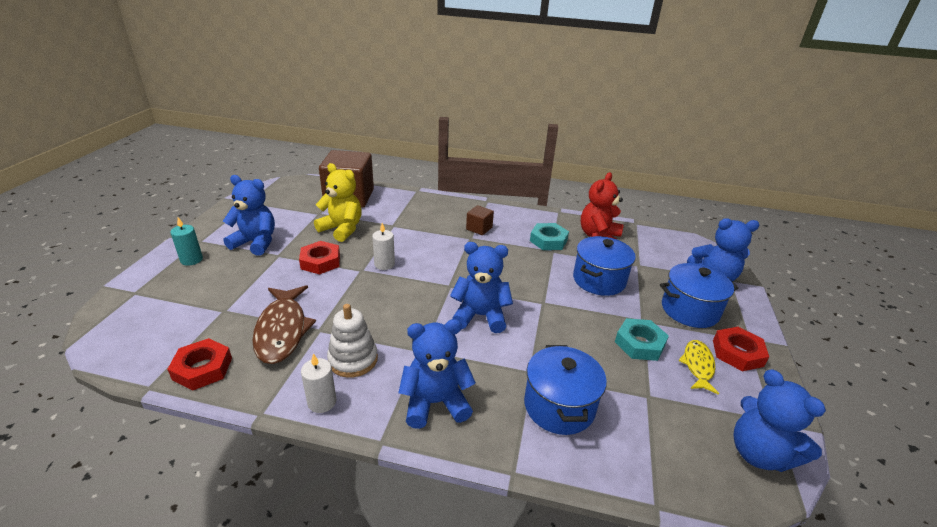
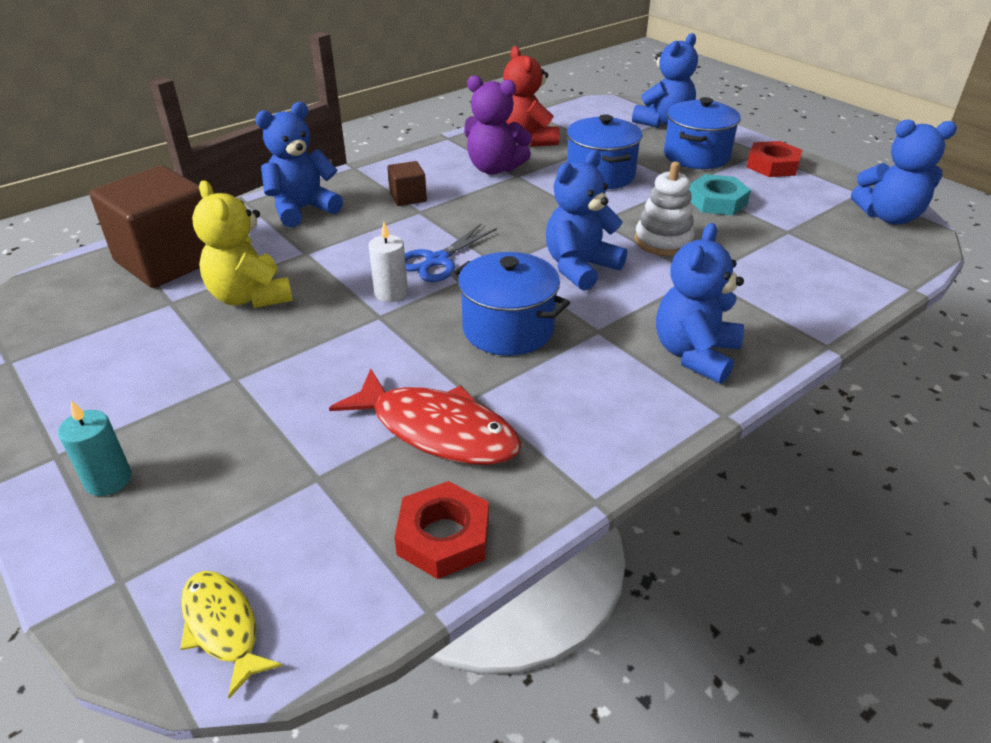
camera: 50 degrees left, 5 degrees up
blue teddy bear [223,175,275,256] -> blue teddy bear moved to [255,102,343,228]
brown fish [252,285,316,364] -> red fish [329,368,521,465]
red nut [299,241,340,274] -> none
white candle [301,353,336,413] -> none
yellow teddy bear [314,163,362,242] -> yellow teddy bear turned 105 degrees counterclockwise [192,180,293,308]
white stacking toy [327,304,378,378] -> white stacking toy moved to [635,162,695,256]
blue pot [524,345,607,435] -> blue pot moved to [450,252,570,356]
turquoise nut [530,223,569,250] -> purple teddy bear [464,75,532,175]
yellow fish [679,340,719,395] -> yellow fish moved to [180,571,283,699]
none -> blue scissors [405,224,497,282]

